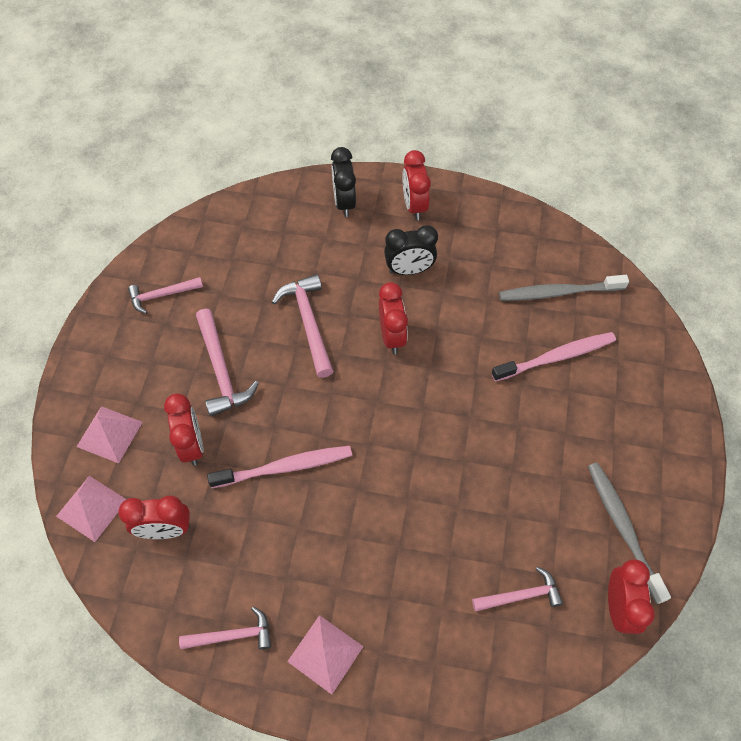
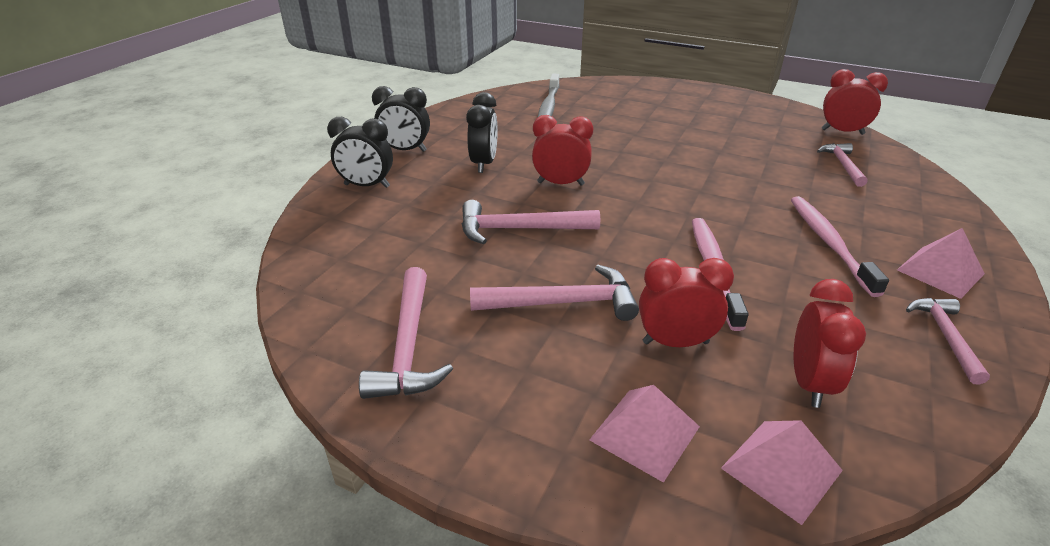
camera: 75 degrees left, 25 degrees down
pink hammer [128,277,203,314] -> pink hammer [359,267,453,399], size x1.52
red clock [402,150,431,220] -> black clock [372,86,430,152]
pink toothbrush [491,332,616,382] -> pink toothbrush moved to [791,196,889,297]
grey toothbrush [588,463,671,604] -> none

